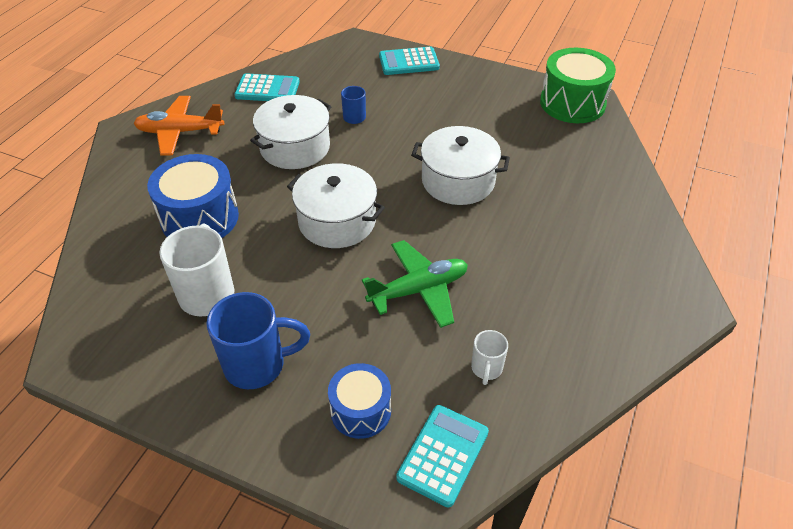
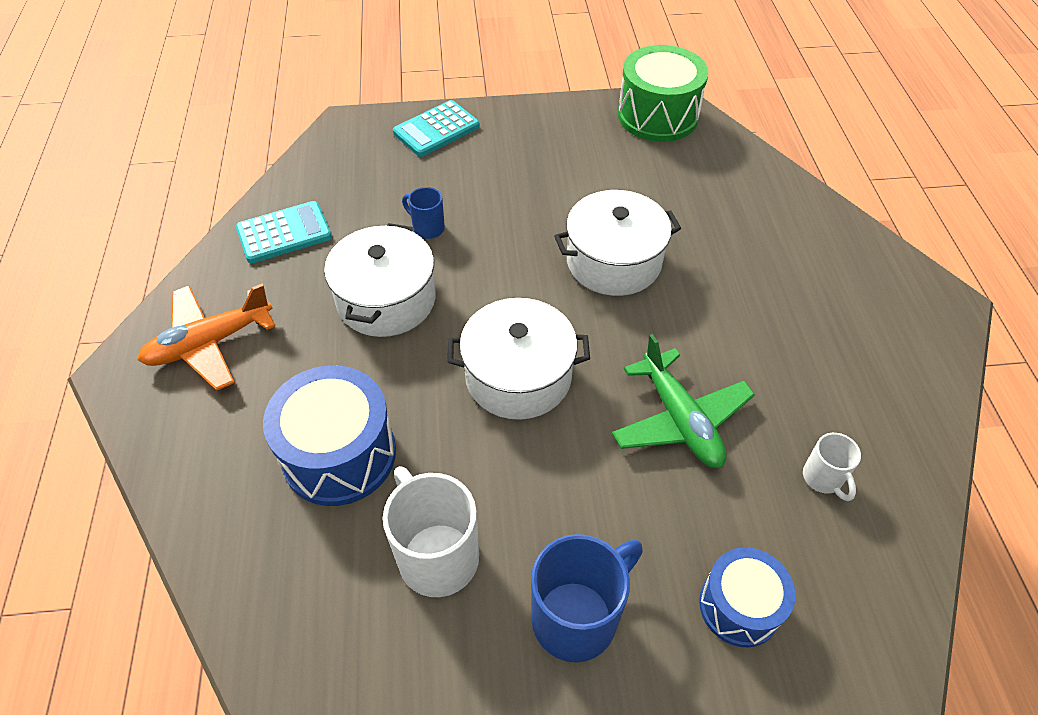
camera: 30 degrees left, 5 degrees up
green plane [362,240,468,328] -> green plane turned 120 degrees clockwise [612,334,755,468]
turquoise calculator [396,405,489,507] -> none

